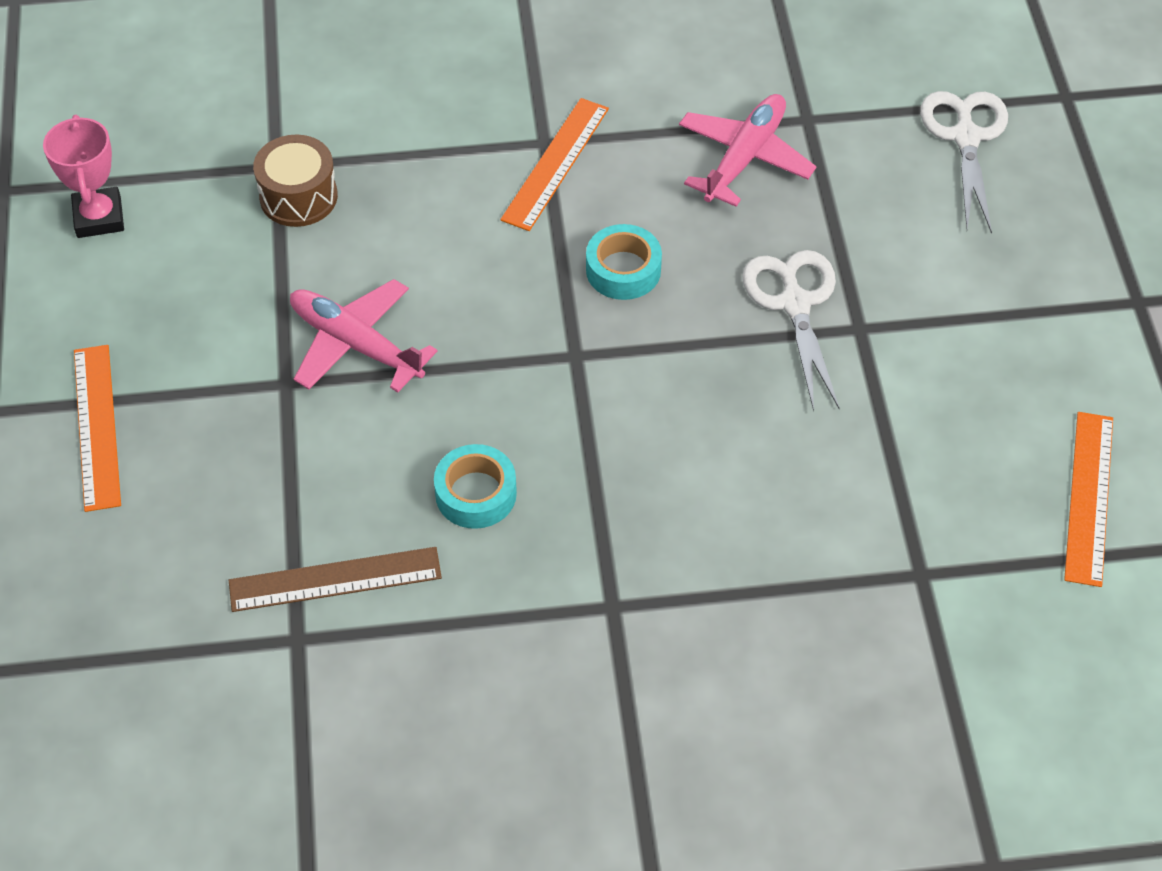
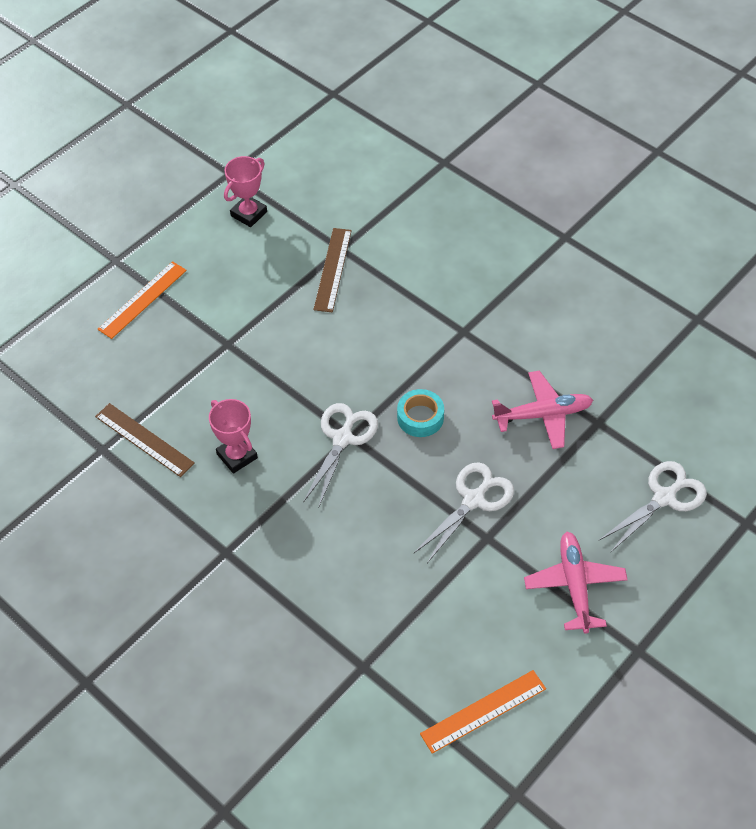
camera: 50 degrees right, 0 degrees up
brown drum [253,134,338,227] -> brown ruler [313,228,352,312]
pink plane [290,279,438,392] -> pink plane moved to [524,532,628,634]
turquoise tape [434,444,517,529] -> pink trophy [209,399,258,474]
orange ruler [500,98,609,231] -> none
none -> white scissors [303,403,378,506]

